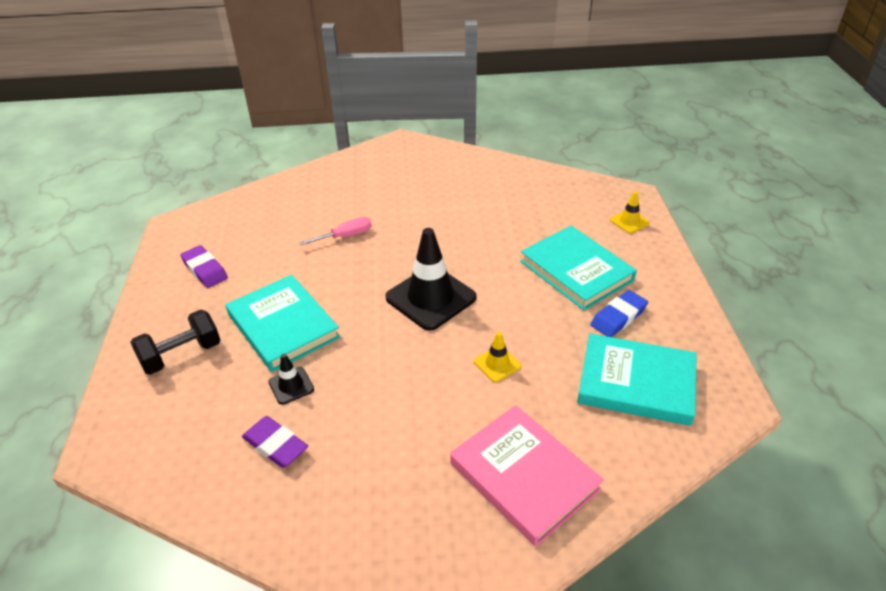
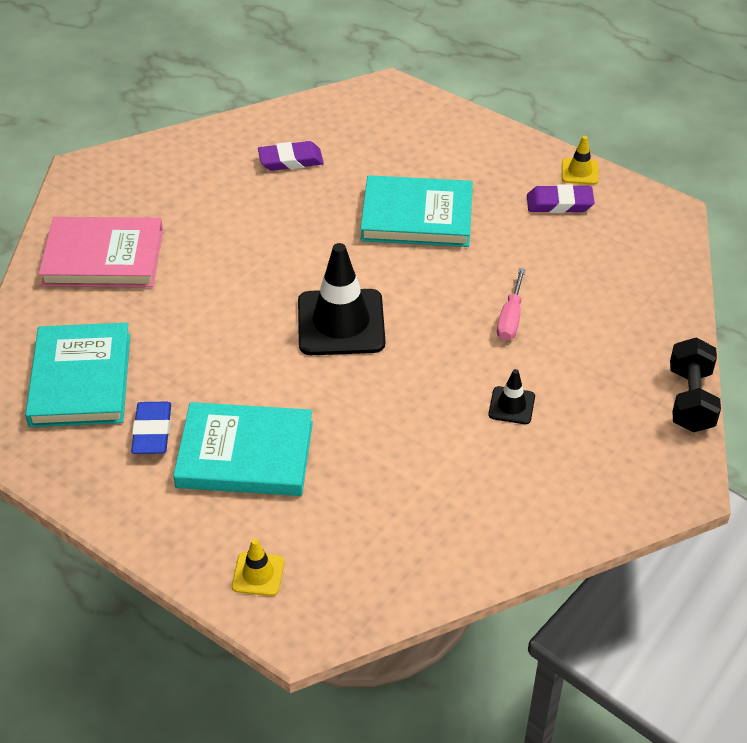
camera: 130 degrees right, 5 degrees up
black dumbbell [130,310,220,375] -> black dumbbell moved to [670,338,721,432]
black traffic cone [268,354,314,405] -> black traffic cone moved to [488,369,535,424]
yellow traffic cone [474,332,521,382] -> yellow traffic cone moved to [562,136,599,185]
turquoise book [577,333,697,426] -> turquoise book turned 60 degrees counterclockwise [25,323,130,427]

